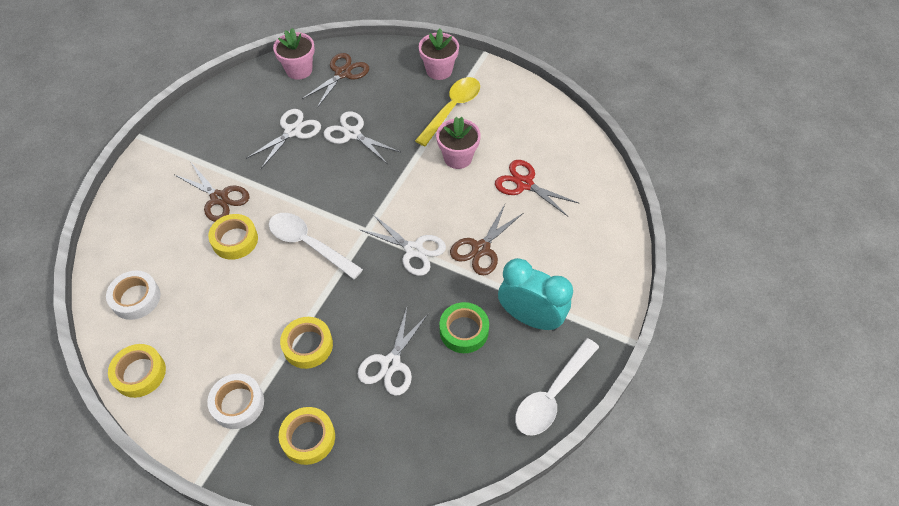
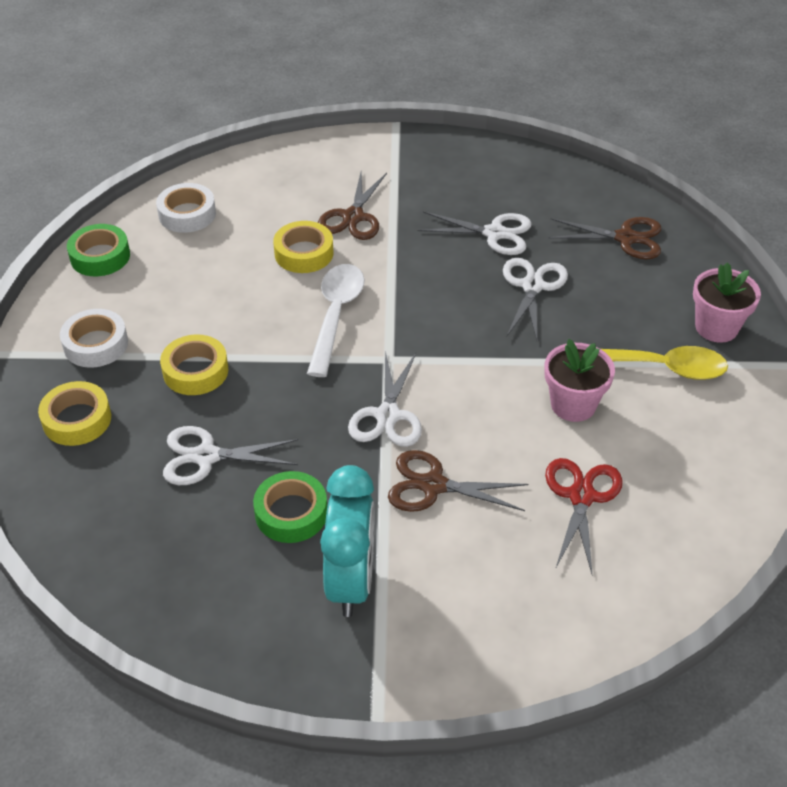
camera: 65 degrees right, 10 degrees down
yellow tape [108,344,166,398] -> green tape [67,224,130,276]
pink flower pot [273,28,315,80] -> none
white spoon [515,338,599,436] -> none

